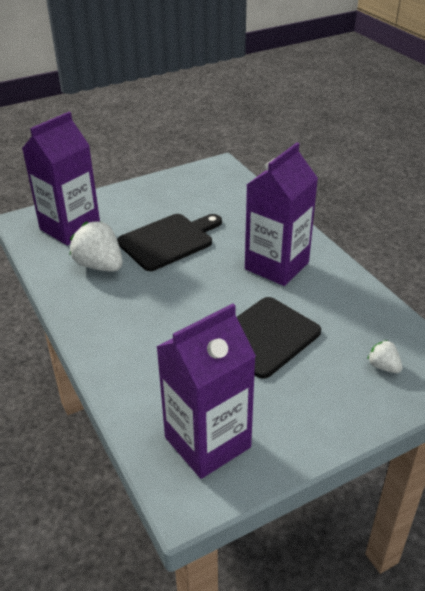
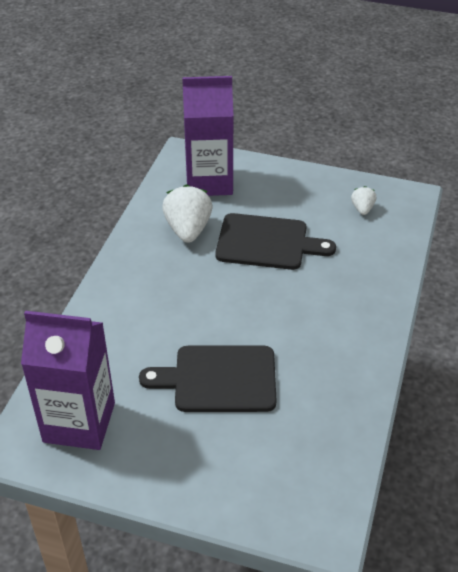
camera: 45 degrees right, 5 degrees up
purple carton [245,142,318,286] -> none
white strawberry [367,340,402,373] -> white strawberry moved to [351,186,376,215]

